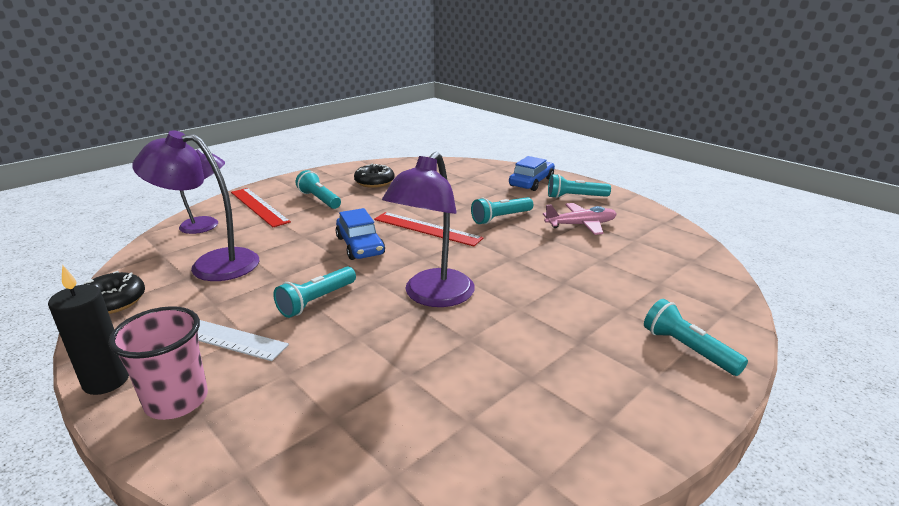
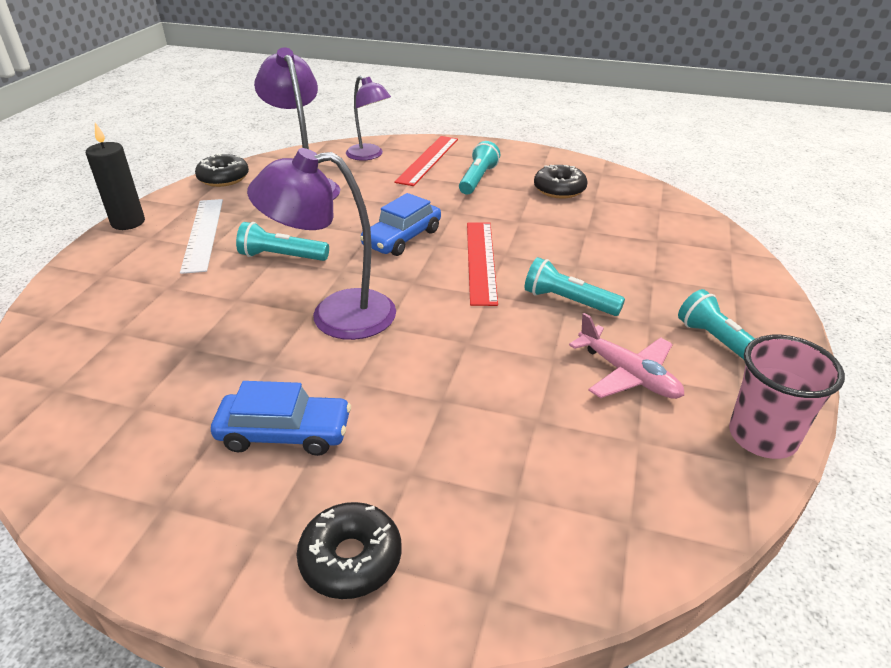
camera: 60 degrees right, 10 degrees up
pink cup [108,306,208,420] -> pink cup moved to [729,335,845,459]
blue car [509,156,555,191] -> blue car moved to [211,381,351,456]
turquoise flashlight [644,299,748,376] -> black donut [297,502,402,599]

